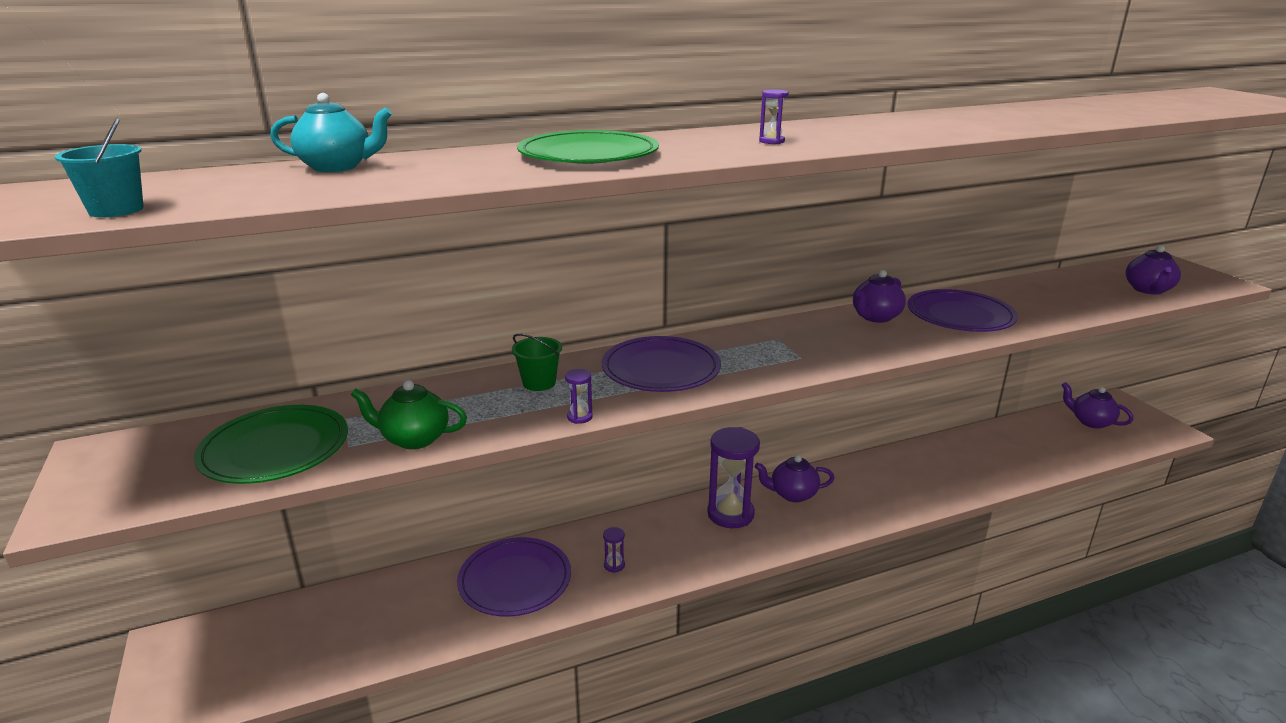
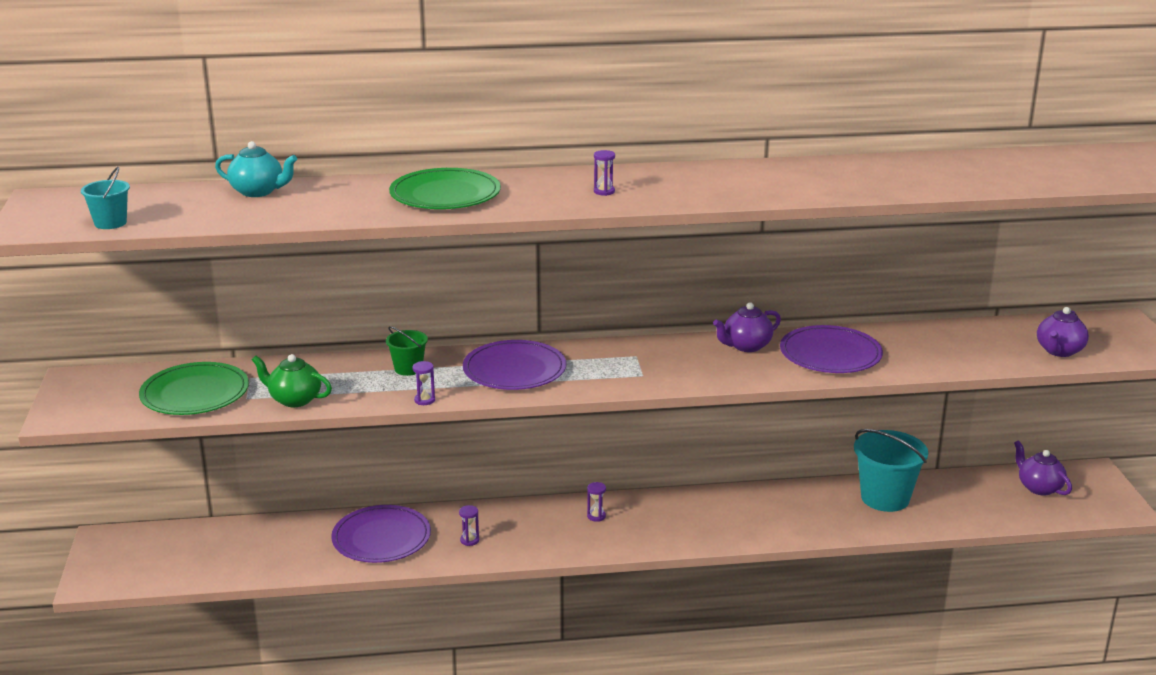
camera: 15 degrees right, 0 degrees up
purple hourglass [707,427,760,528] -> purple hourglass [587,482,606,522], size x0.42
purple teapot [755,455,834,502] -> none
none -> turquoise bucket [854,429,928,512]

